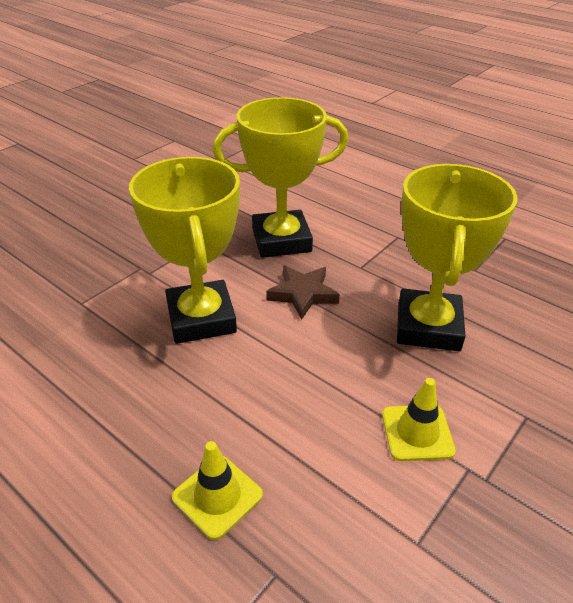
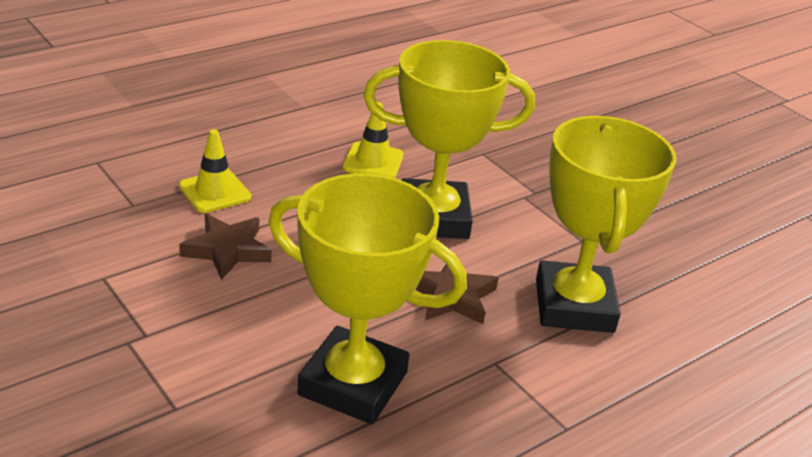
camera: 100 degrees right, 5 degrees down
yellow traffic cone [382,378,456,461] -> yellow traffic cone moved to [342,102,404,178]
none -> brown star [179,214,271,280]

